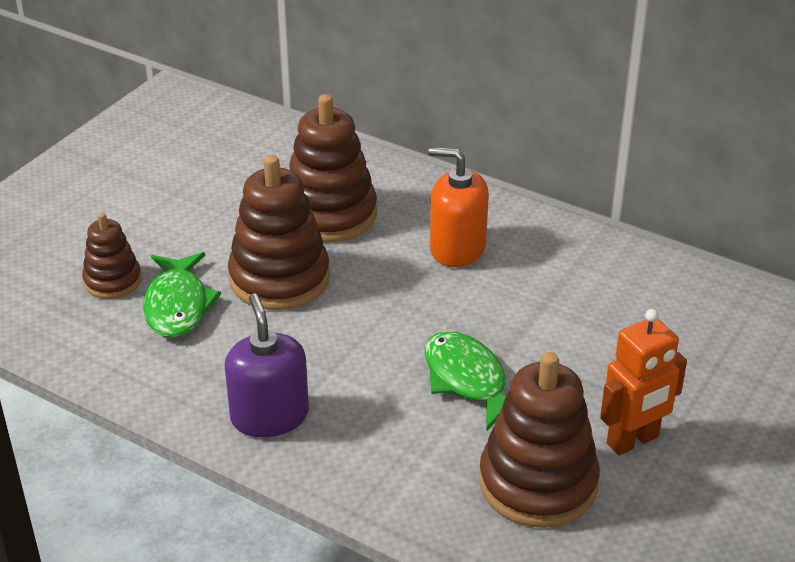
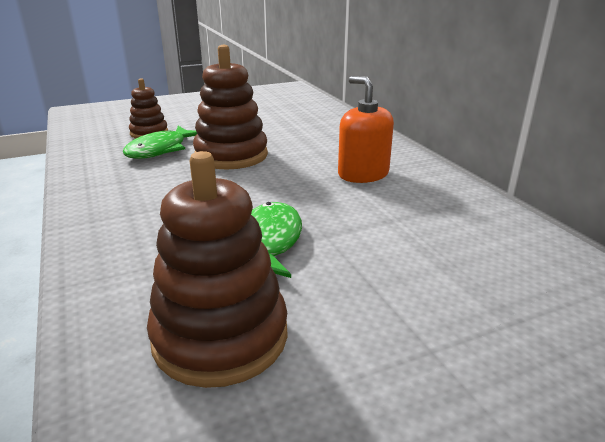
camera: 35 degrees right, 10 degrees down
purple soap dispenser [225,293,309,437] -> none
brown stacking toy [289,94,377,243] -> none
orange robot [600,309,687,455] -> none

